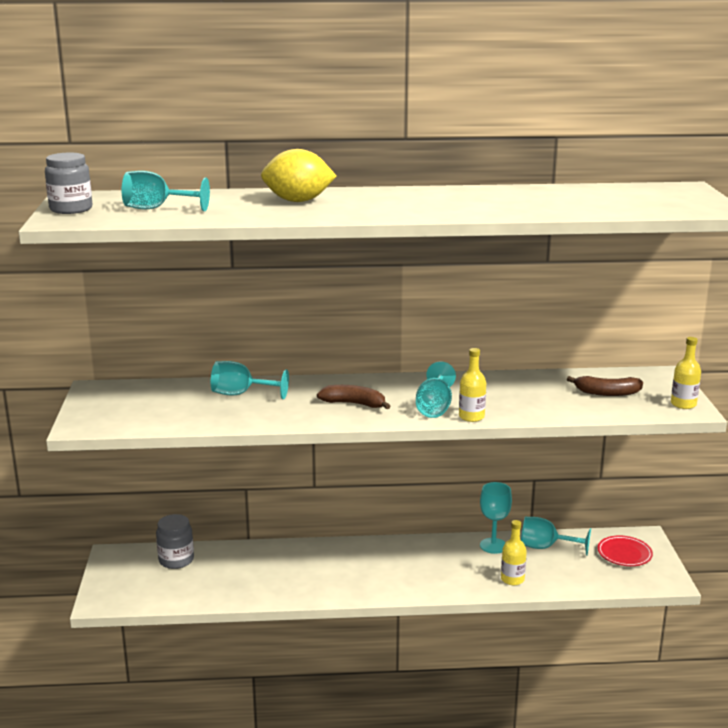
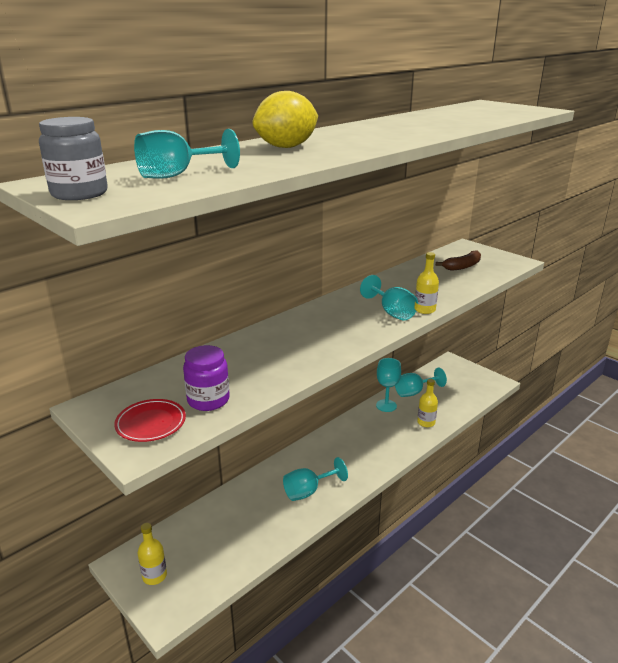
camera: 40 degrees left, 5 degrees up
grey jar [156,514,194,569] -> none
turquoise goblet [211,361,289,399] -> turquoise goblet moved to [283,457,348,501]
brown banana [317,385,391,409] -> none
red plate [597,535,653,566] -> red plate moved to [114,399,186,442]
yellow bottle [671,337,701,409] -> yellow bottle moved to [138,523,167,585]
none -> purple jar [183,345,230,411]

